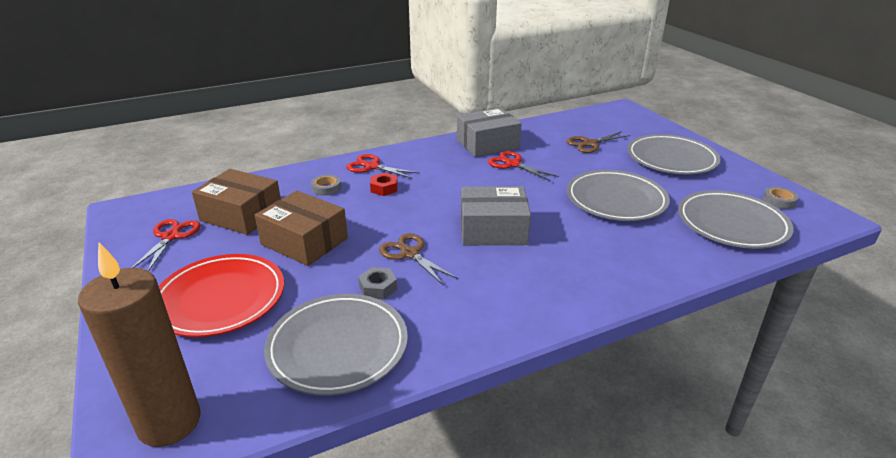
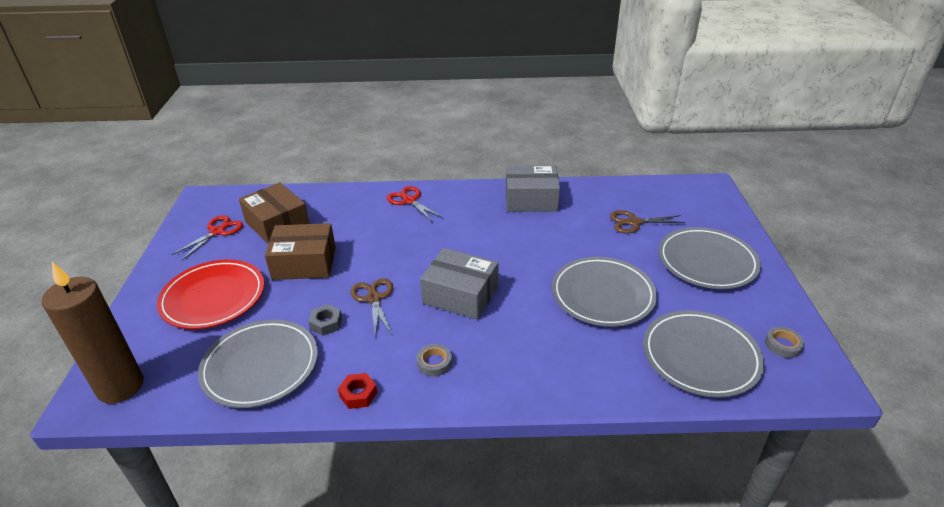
camera: 25 degrees right, 5 degrees up
brown box [255,191,348,266] -> brown box turned 60 degrees counterclockwise [265,223,336,280]
grey tape [311,175,341,196] -> grey tape moved to [417,344,452,377]
red nut [370,173,398,196] -> red nut moved to [338,373,377,409]
red scissors [488,151,559,181] -> none

